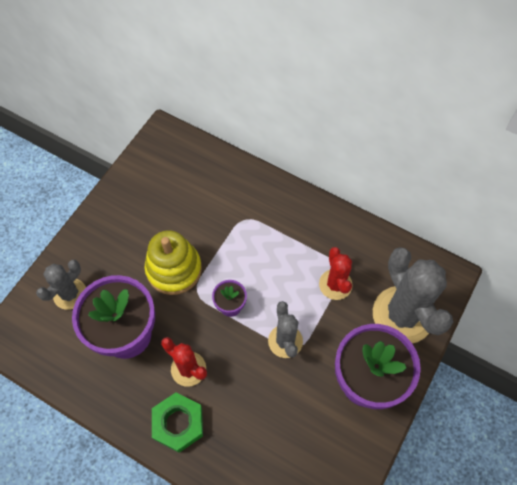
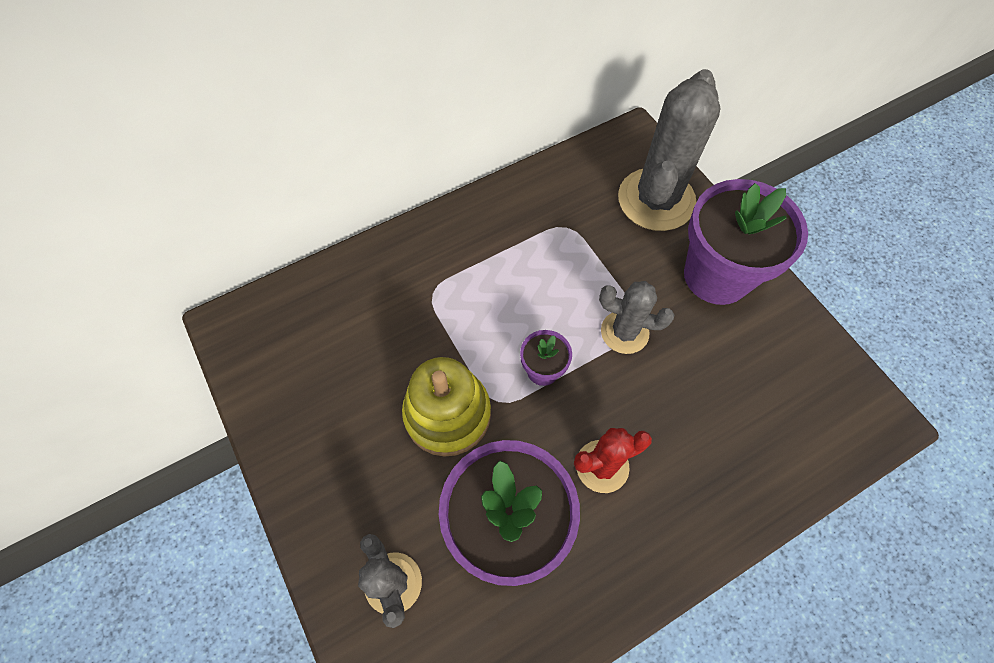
camera: 60 degrees left, 0 degrees up
green nut [152,393,203,453] -> none
red cactus [319,247,353,300] -> none
grey cactus [373,247,453,343] -> grey cactus turned 75 degrees counterclockwise [618,69,720,231]

